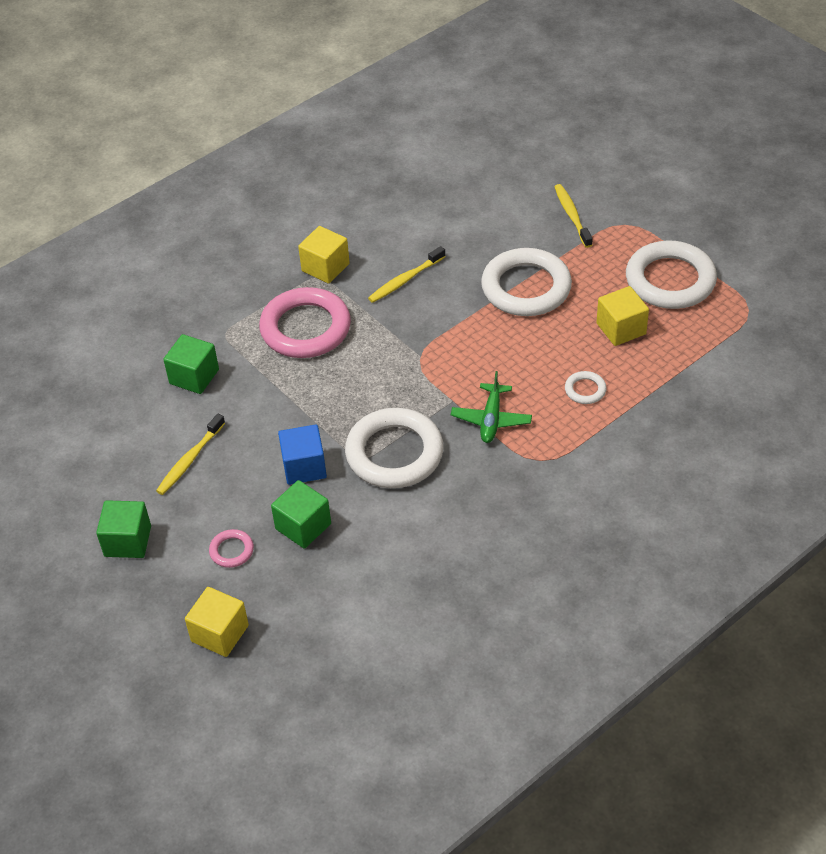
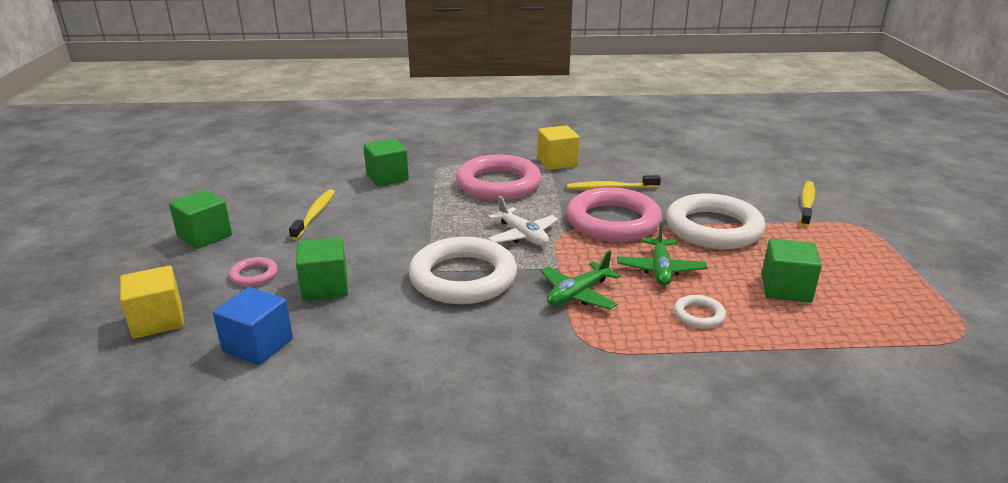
camera: 35 degrees right, 20 degrees down
yellow toothbrush [156,414,225,495] -> yellow toothbrush turned 120 degrees clockwise [289,189,335,240]
blue cube [278,424,327,485] -> blue cube moved to [213,287,293,365]
yellow cube [596,286,649,346] -> green cube [762,238,822,303]
white ring [626,240,717,309] -> none
none -> white plane [488,196,559,246]
none -> pink ring [567,187,662,242]
none -> green plane [617,222,708,286]

